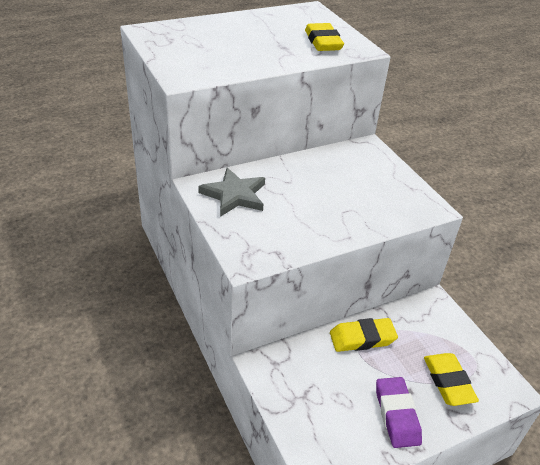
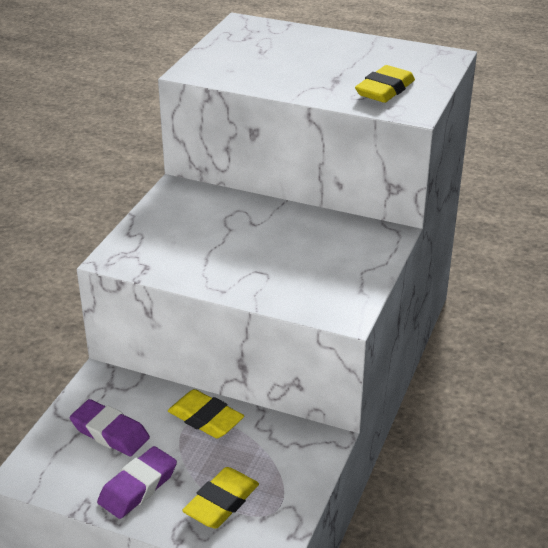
camera: 50 degrees right, 5 degrees down
grey star [198,168,265,217] -> none
none -> purple eraser [70,399,150,456]

